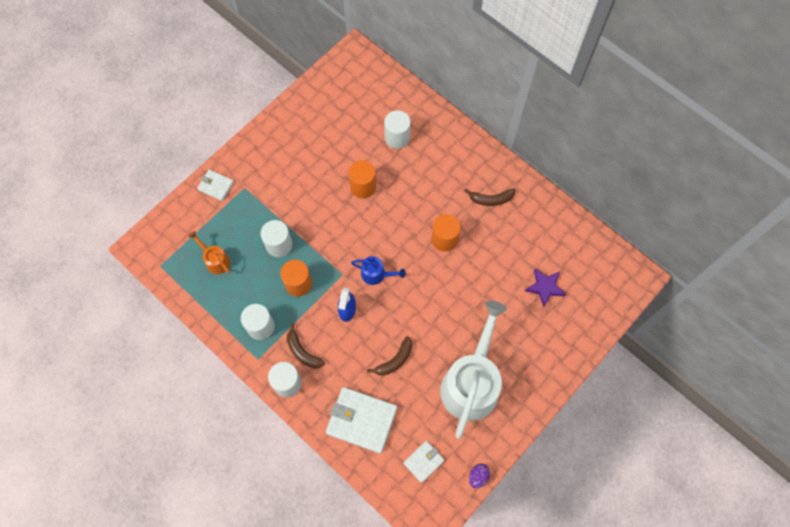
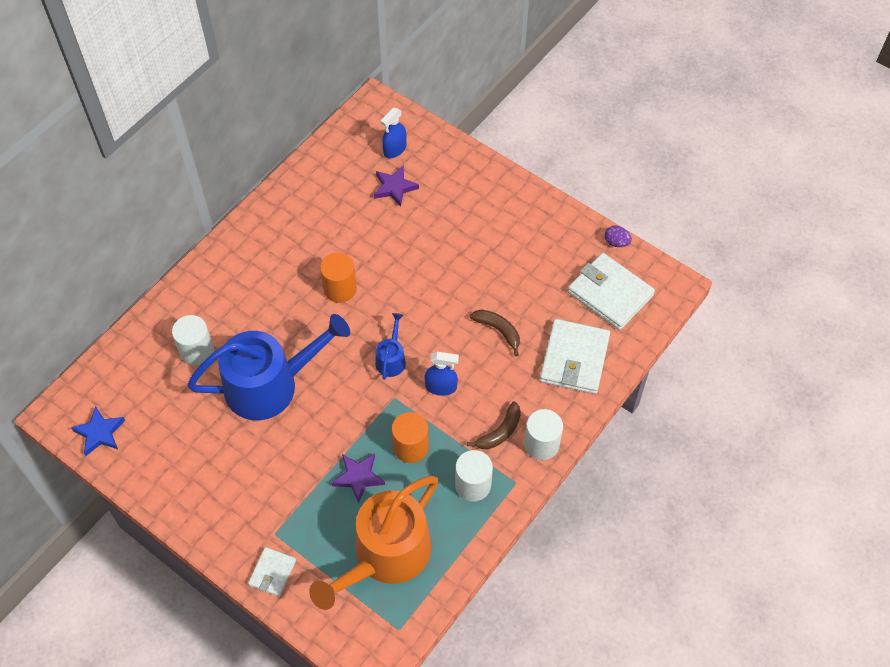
camera: 95 degrees left, 10 degrees down
orange watering can [188,231,230,274] -> orange watering can [309,476,439,610], size x2.31
white cylinder [260,220,292,257] -> purple star [331,453,385,504]
orange cylinder [348,160,376,198] -> blue watering can [187,314,350,420]
white wallet [403,441,445,483] -> white wallet [568,253,655,330], size x1.86
white watering can [440,300,507,439] -> none
brown banana [464,188,515,206] -> none
none -> blue star [71,406,125,456]
none -> blue spray bottle [381,108,407,158]

